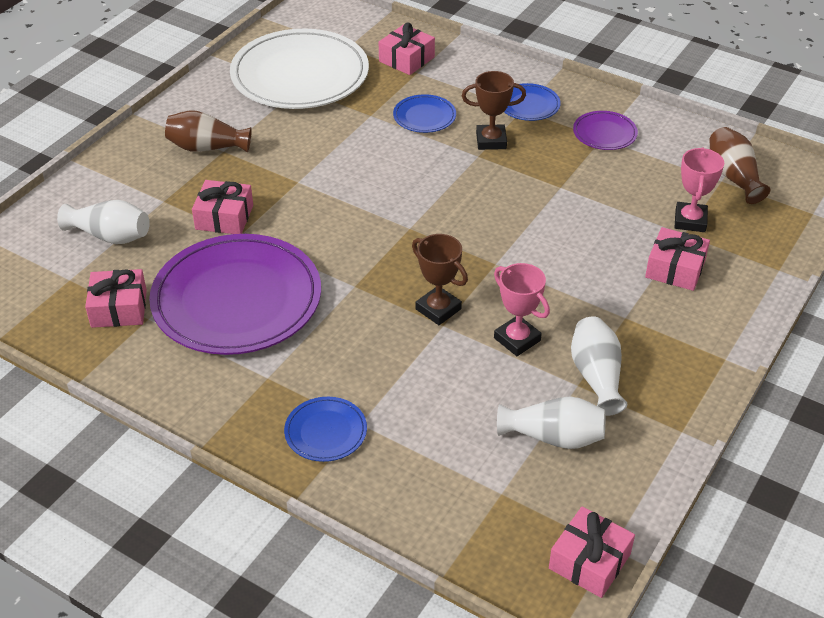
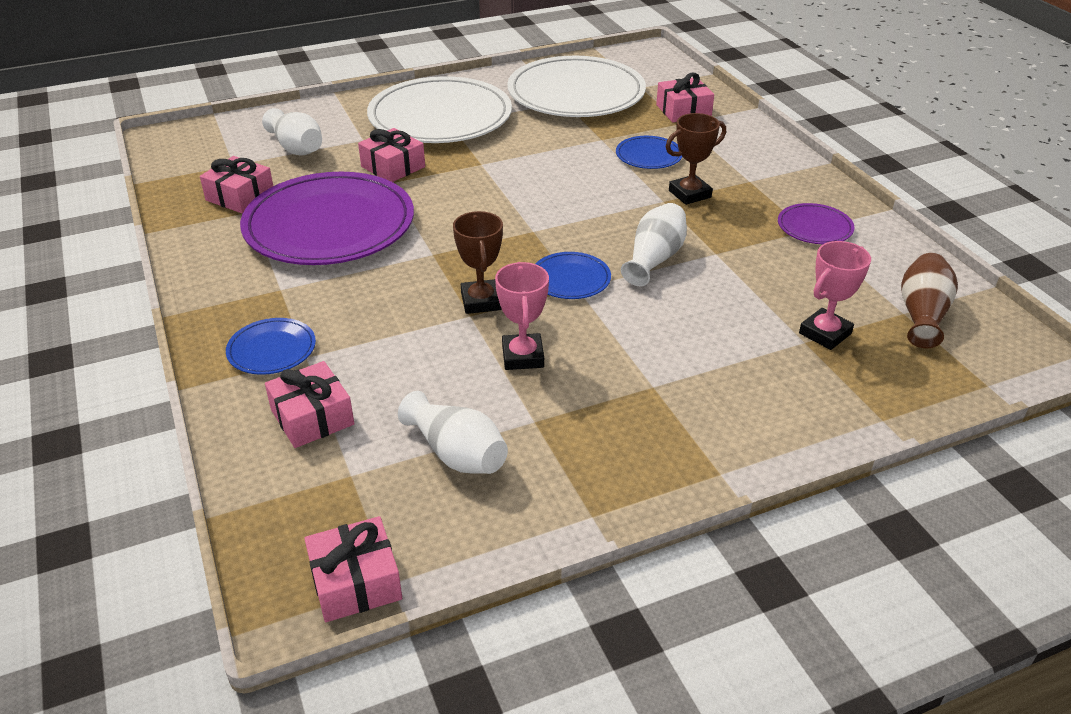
camera: 35 degrees right, 5 degrees down
brown vase [165,110,252,153] -> white plate [367,76,512,143]
brown trophy [462,71,526,150] -> brown trophy turned 60 degrees counterclockwise [666,113,726,205]
blue plate [504,83,561,121] -> blue plate moved to [535,252,611,299]
white vase [571,316,627,416] -> white vase moved to [621,203,687,286]
pink gift [645,227,710,291] -> pink gift moved to [265,361,354,448]

